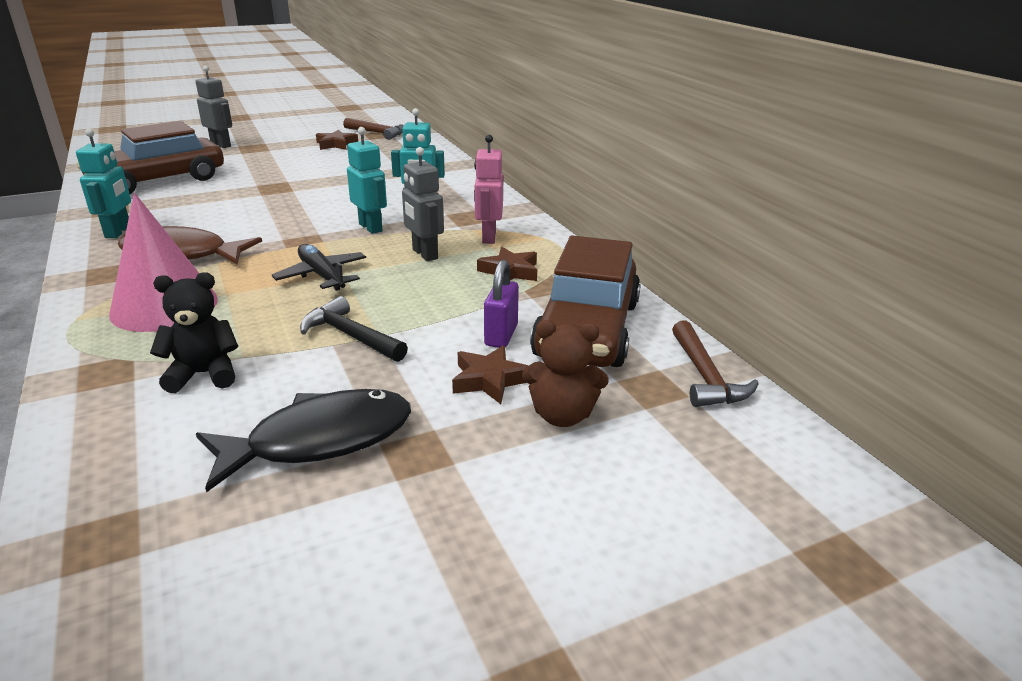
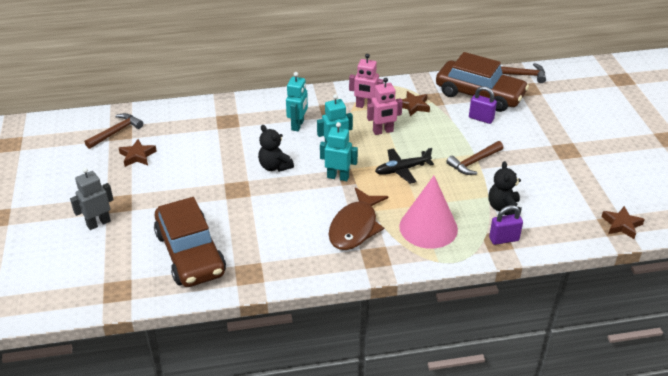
camera: 75 degrees left, 10 degrees up
turquoise robot [76,129,131,238] -> turquoise robot moved to [320,122,358,181]
black fish [196,389,411,493] -> none
black hammer [300,296,408,362] -> brown hammer [446,141,504,175]
grey robot [402,147,444,261] -> pink robot [367,78,403,135]
brown star [452,345,529,404] -> brown star moved to [602,206,645,239]
brown teddy bear [522,320,609,427] -> none
none -> black teddy bear [258,125,294,172]
none -> purple padlock [489,205,523,245]

